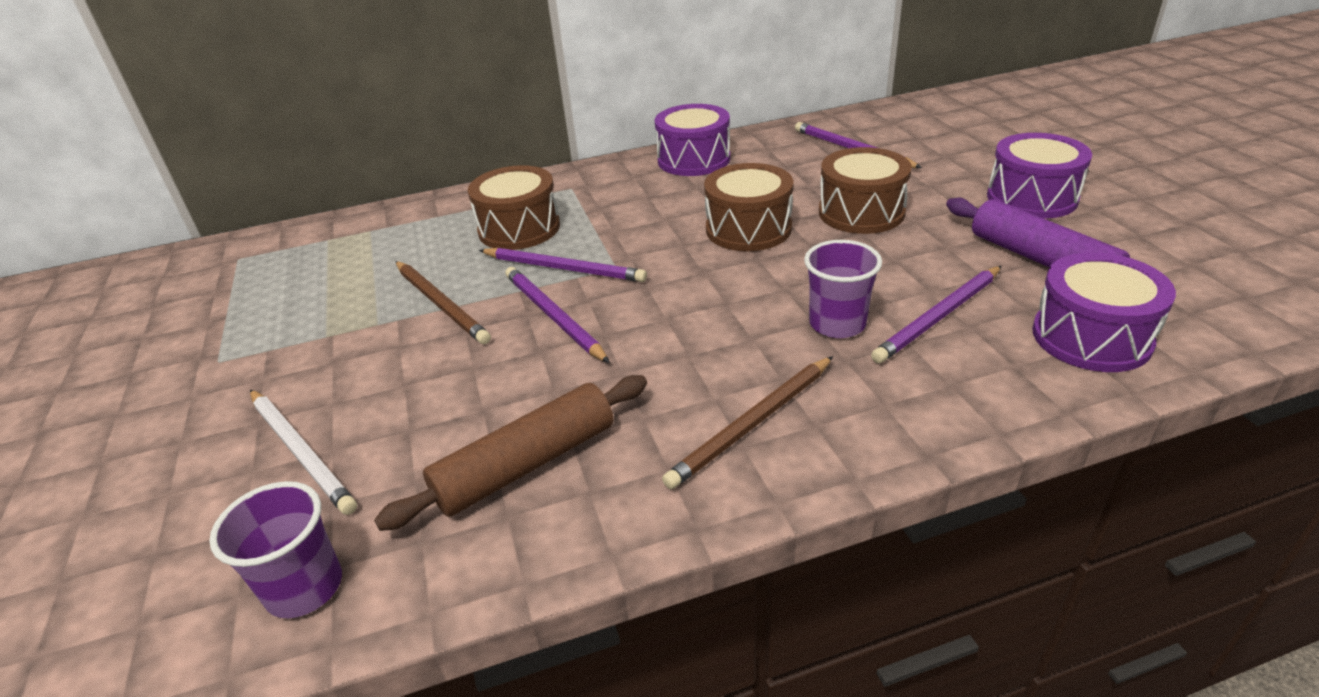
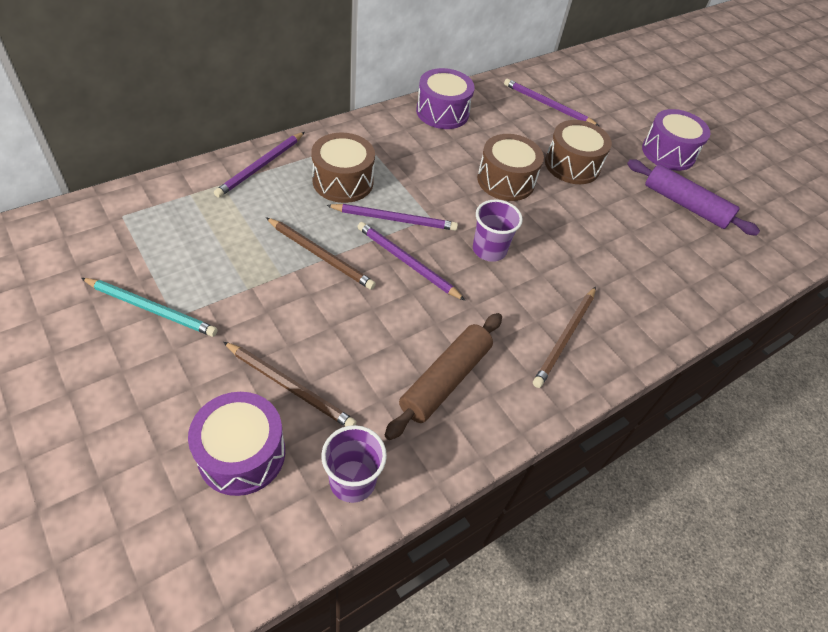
camera: 25 degrees left, 15 degrees up
white pencil [250,390,357,515] -> brown pencil [223,342,356,426]
purple cup [804,240,882,338] -> purple cup moved to [473,200,523,262]
purple pencil [871,266,1002,363] -> purple pencil moved to [214,132,304,198]
purple drum [1032,252,1176,372] -> purple drum moved to [188,392,285,496]
none -> turquoise pencil [81,278,218,337]

